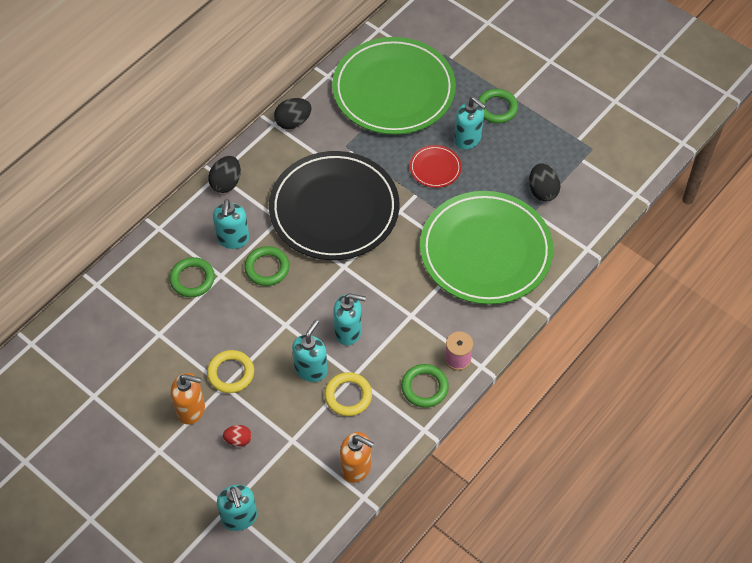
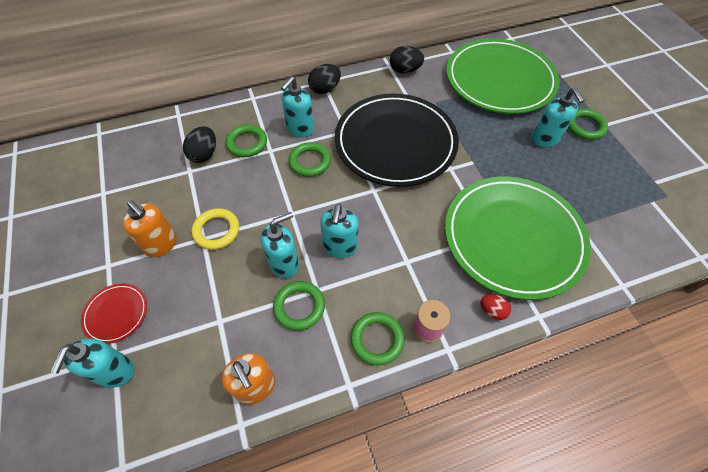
camera: 30 degrees right, 0 degrees up
red egg [223,425,252,447] -> red egg moved to [480,294,511,320]
yellow ring [325,372,372,416] -> green ring [273,281,325,331]
turquoise soap dispenser [333,293,366,346] -> turquoise soap dispenser turned 60 degrees clockwise [320,203,358,258]
red plate [410,145,462,188] -> red plate moved to [81,283,147,344]
black egg [529,164,561,201] -> black egg moved to [183,126,216,163]

